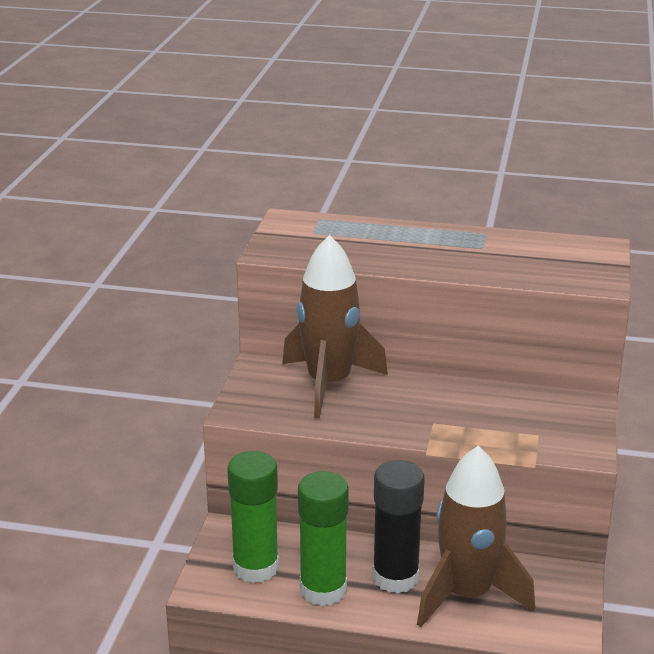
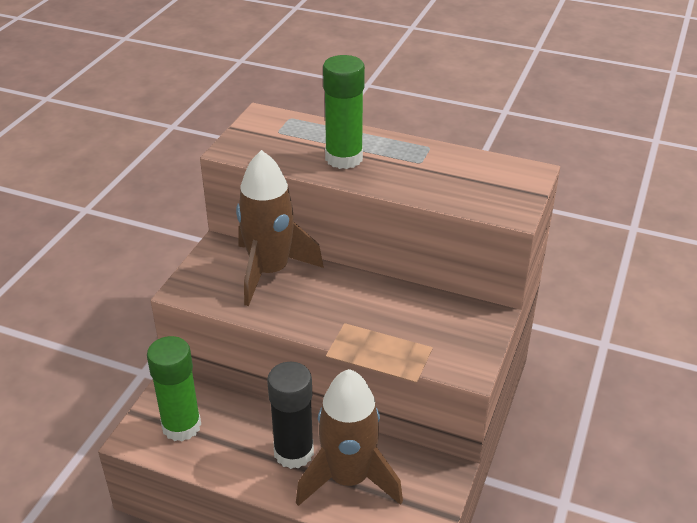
camera: 10 degrees right, 10 degrees up
green glue stick [298,471,349,606] -> green glue stick moved to [323,55,365,169]

